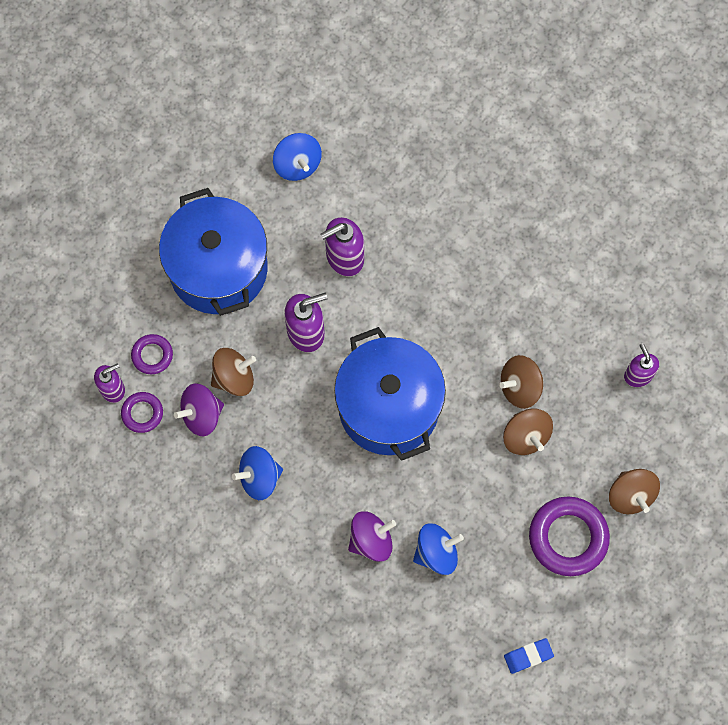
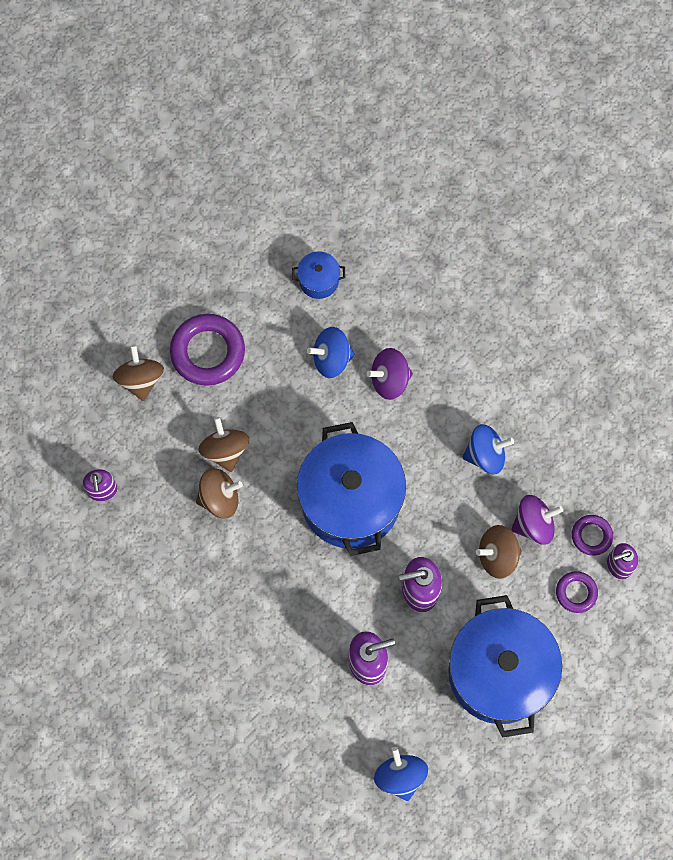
camera: 170 degrees left, 0 degrees up
blue eraser [504,638,554,674] -> none
none -> blue pot [292,251,345,299]

